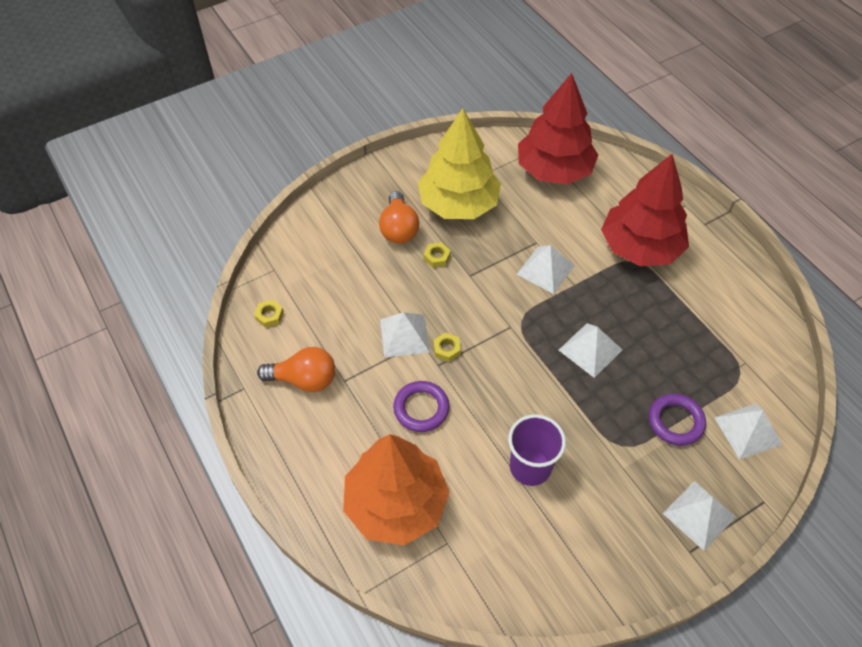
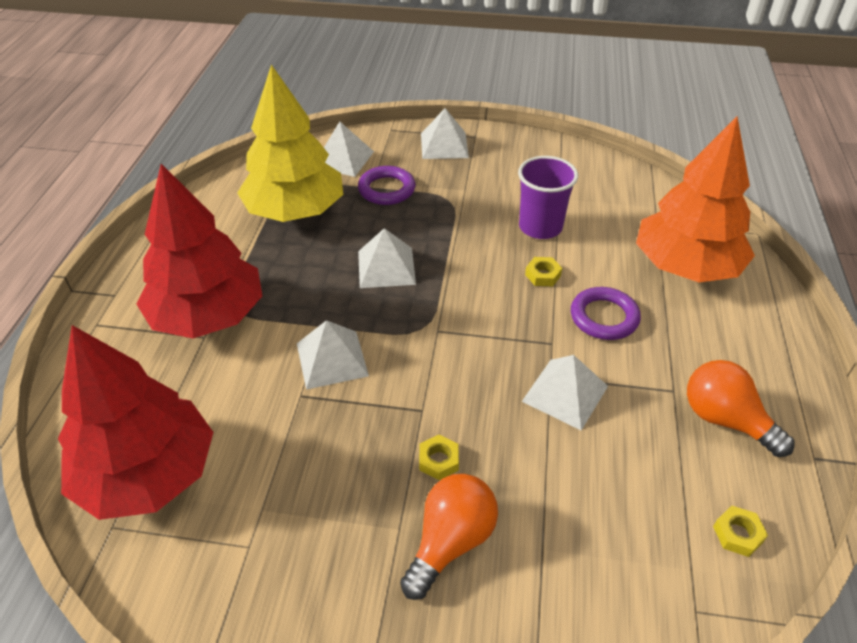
camera: 140 degrees left, 10 degrees down
yellow tree [418,109,501,219] -> yellow tree moved to [237,64,343,222]
yellow nut [434,333,461,362] -> yellow nut moved to [525,257,562,286]

